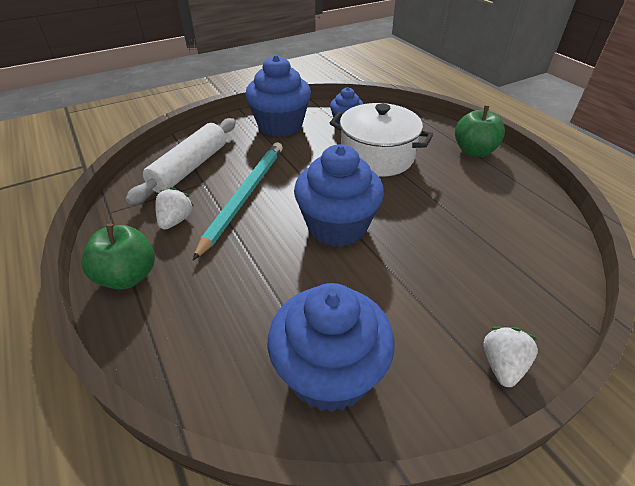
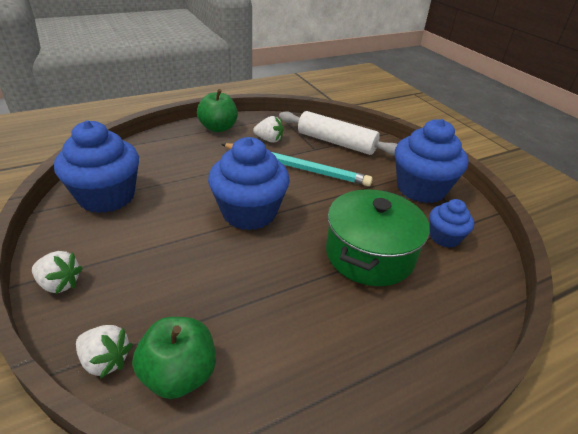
camera: 90 degrees right, 5 degrees down
white pot [330,103,433,177] -> green pot [326,189,430,286]
green apple [455,105,505,157] -> green apple moved to [132,317,216,399]
none -> white strawberry [76,325,133,379]

